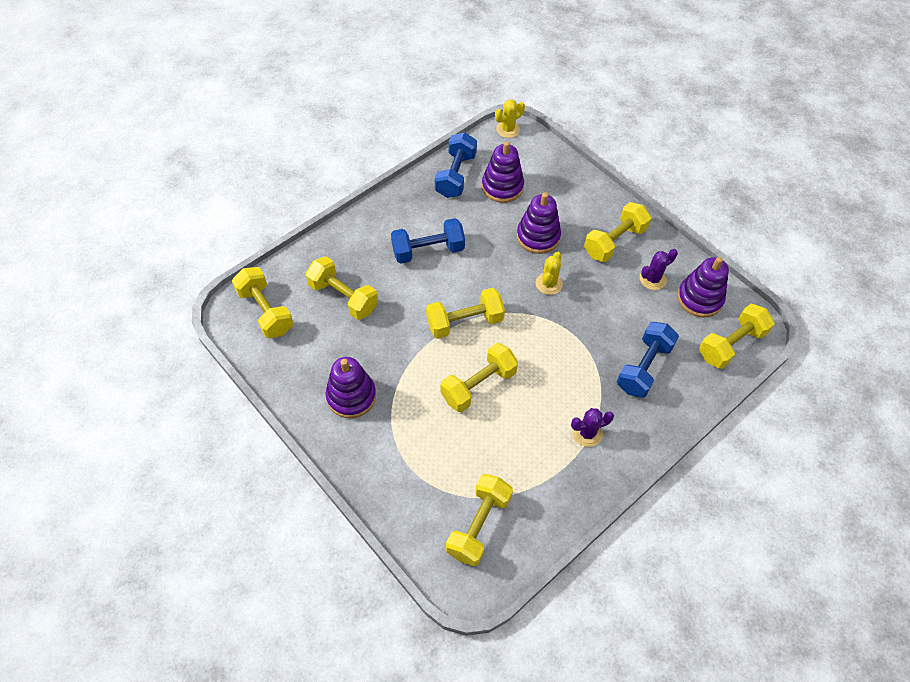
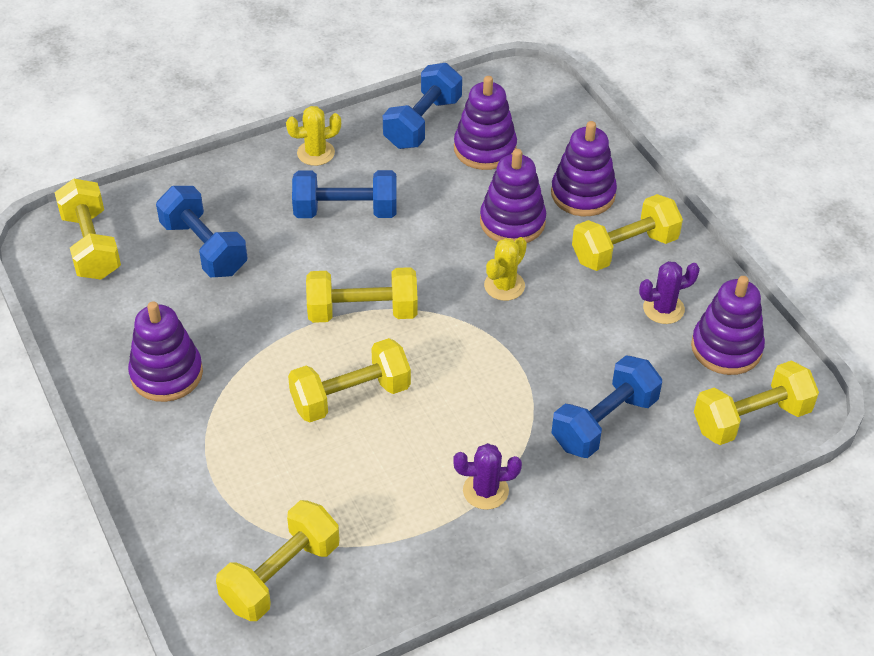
camera: 15 degrees right, 10 degrees down
yellow dumbbell [305,256,378,320] -> blue dumbbell [156,186,247,277]
yellow cactus [495,99,525,138] -> yellow cactus moved to [286,106,341,166]
none -> purple stacking toy [551,121,617,216]

